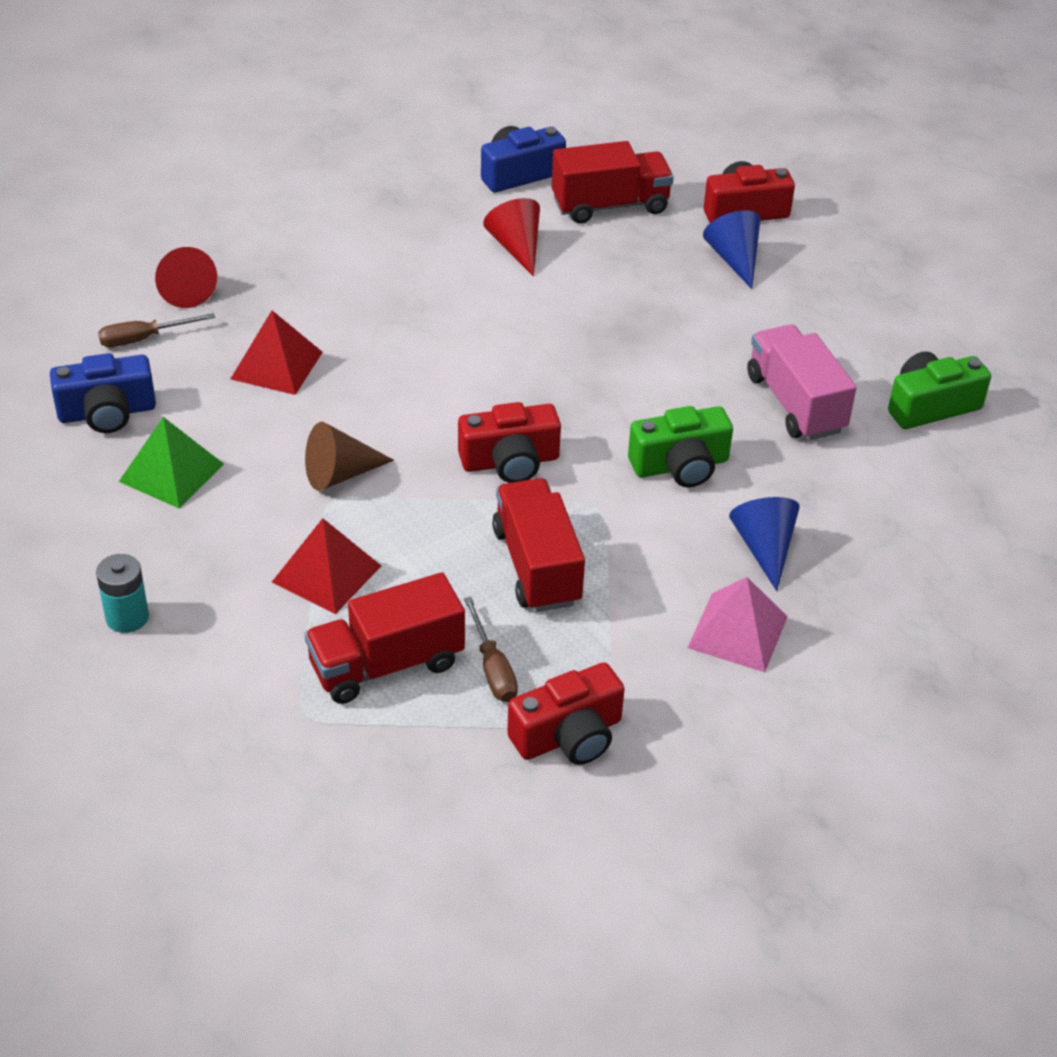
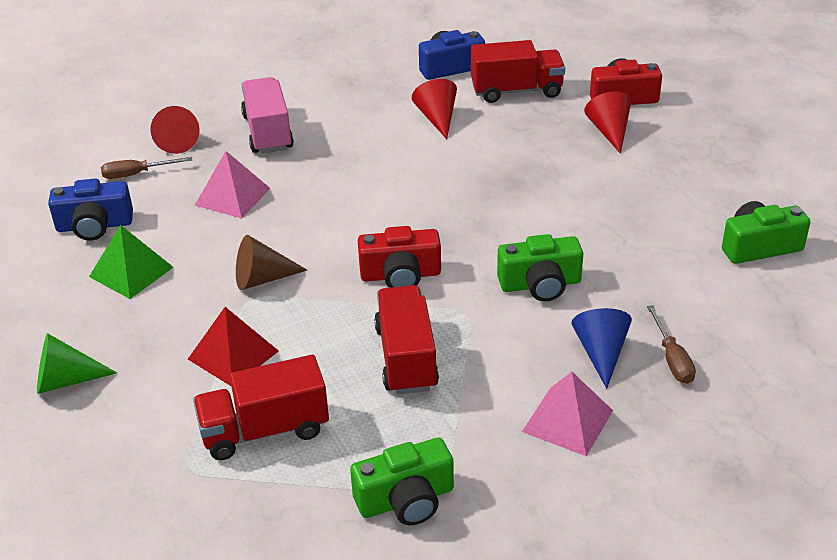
camera: 10 degrees right, 5 degrees down
turquoise battery [96,554,149,633] -> green cone [37,333,117,394]
red pyramid [231,311,323,395] -> pink pyramid [195,151,271,219]
brown screwdriver [464,597,518,702] -> brown screwdriver moved to [647,305,696,384]
red camera [507,662,625,765] -> green camera [350,437,454,525]
blue cone [703,210,760,289] -> red cone [584,91,631,154]
pink truck [747,324,856,440] -> pink truck moved to [241,77,294,154]

